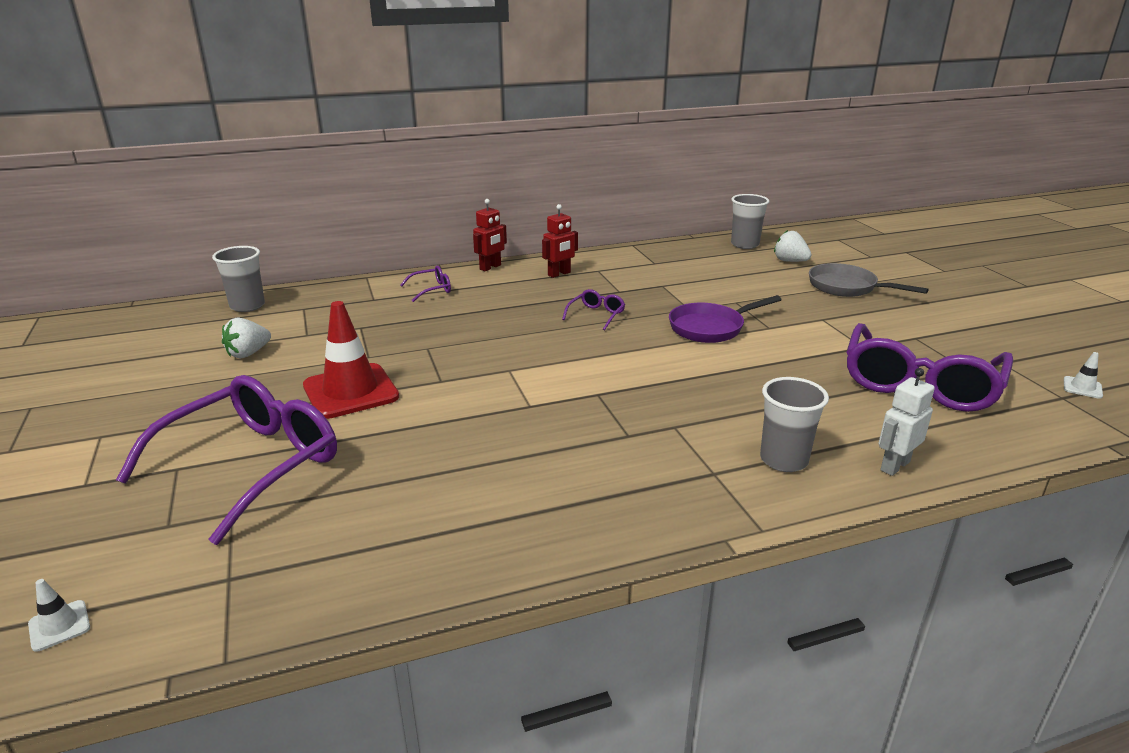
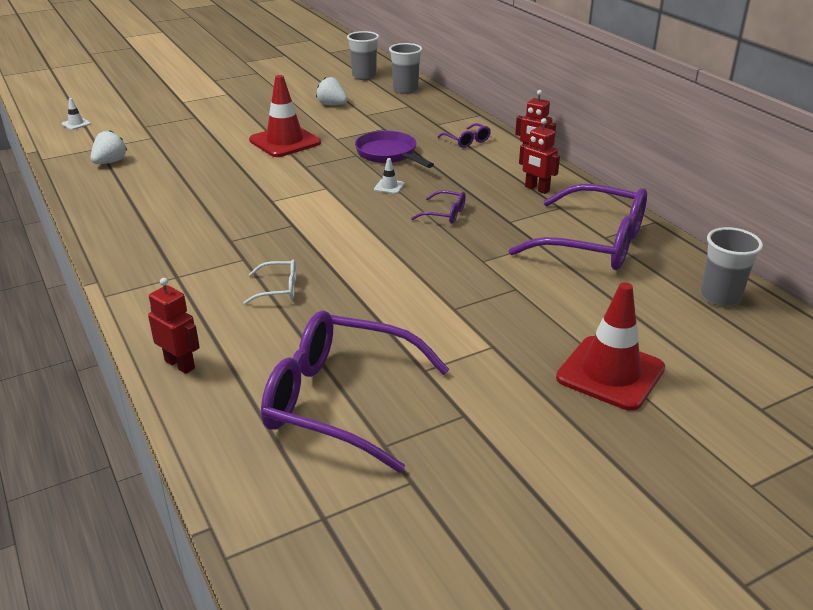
camera: 80 degrees right, 5 degrees up
purple glasses [116,375,337,545] -> purple glasses moved to [509,184,647,270]
purple pan [669,295,782,343] -> purple pan moved to [355,131,434,168]
grey cup [760,377,829,472] -> grey cup moved to [347,31,379,80]
white strawberry [774,230,812,262] -> white strawberry moved to [91,130,127,164]
grey pan [809,263,929,297] -> red traffic cone [556,282,665,411]
white robot [879,368,935,476] -> red robot [148,278,200,374]
white traffic cone [1064,352,1103,399] -> white traffic cone moved to [374,158,405,194]
none -> white glasses [243,259,296,305]

